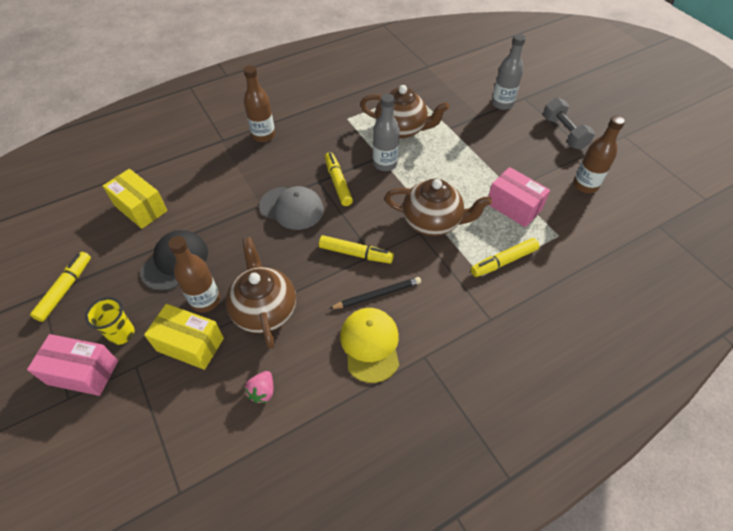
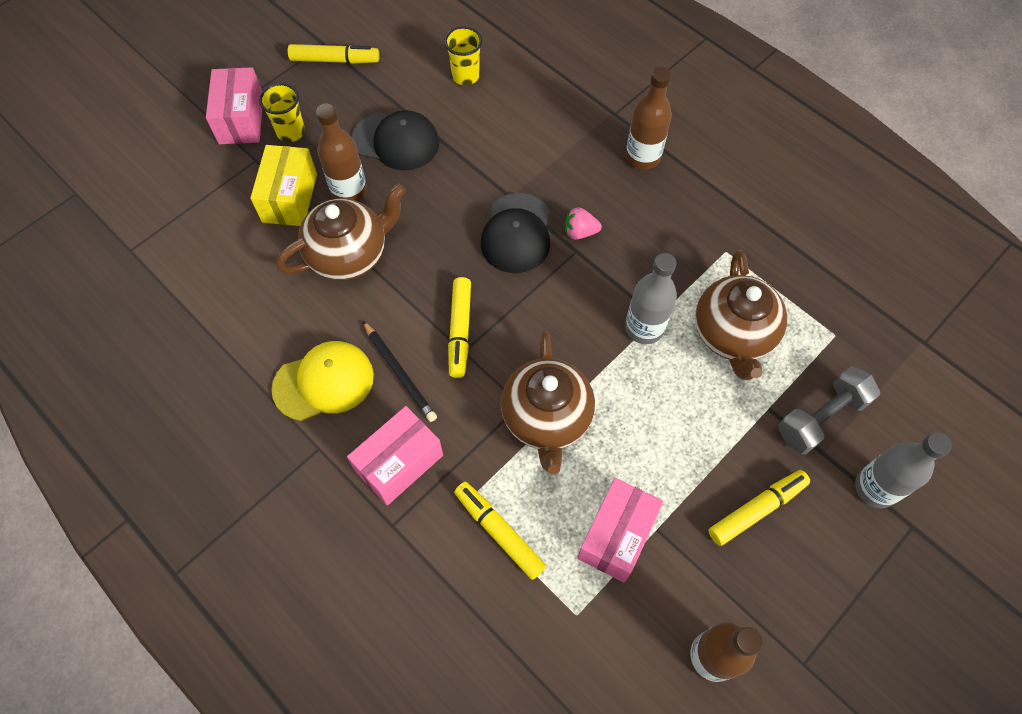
camera: 75 degrees right, 10 degrees up
yellow box [103,169,167,229] -> yellow cup [444,27,482,85]
pink strawberry [245,371,273,403] -> pink strawberry moved to [565,207,602,240]
grey cap [259,186,324,230] -> black cap [481,193,550,273]
yellow marker [325,152,353,206] -> yellow marker moved to [708,470,810,546]
grey dumbbell [543,98,595,150] -> grey dumbbell moved to [778,366,880,454]
none -> pink box [347,406,443,506]

